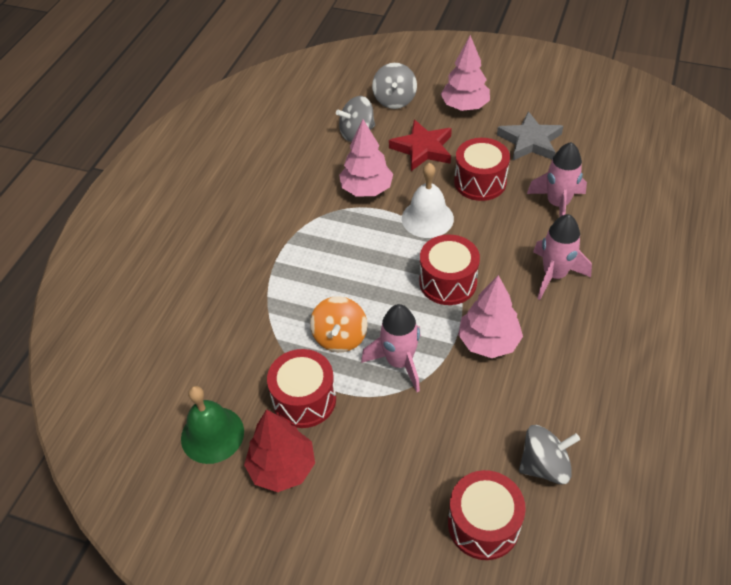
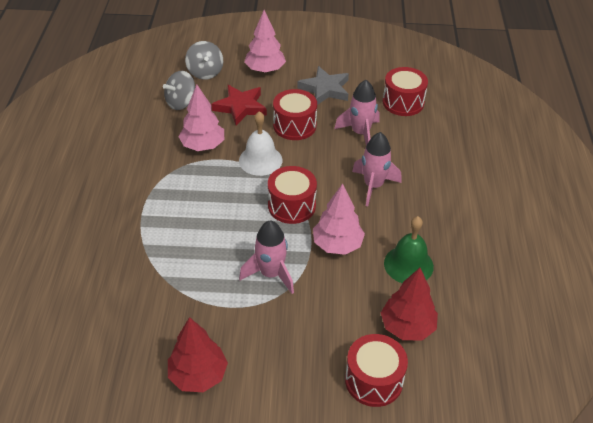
camera: 20 degrees left, 5 degrees down
green bell [181,386,244,464] -> green bell moved to [384,216,434,283]
red drum [267,349,336,428] -> red drum moved to [383,67,428,116]
orange spinning top [310,296,368,352] -> none
grey spinning top [519,425,580,484] -> red tree [381,268,438,340]

